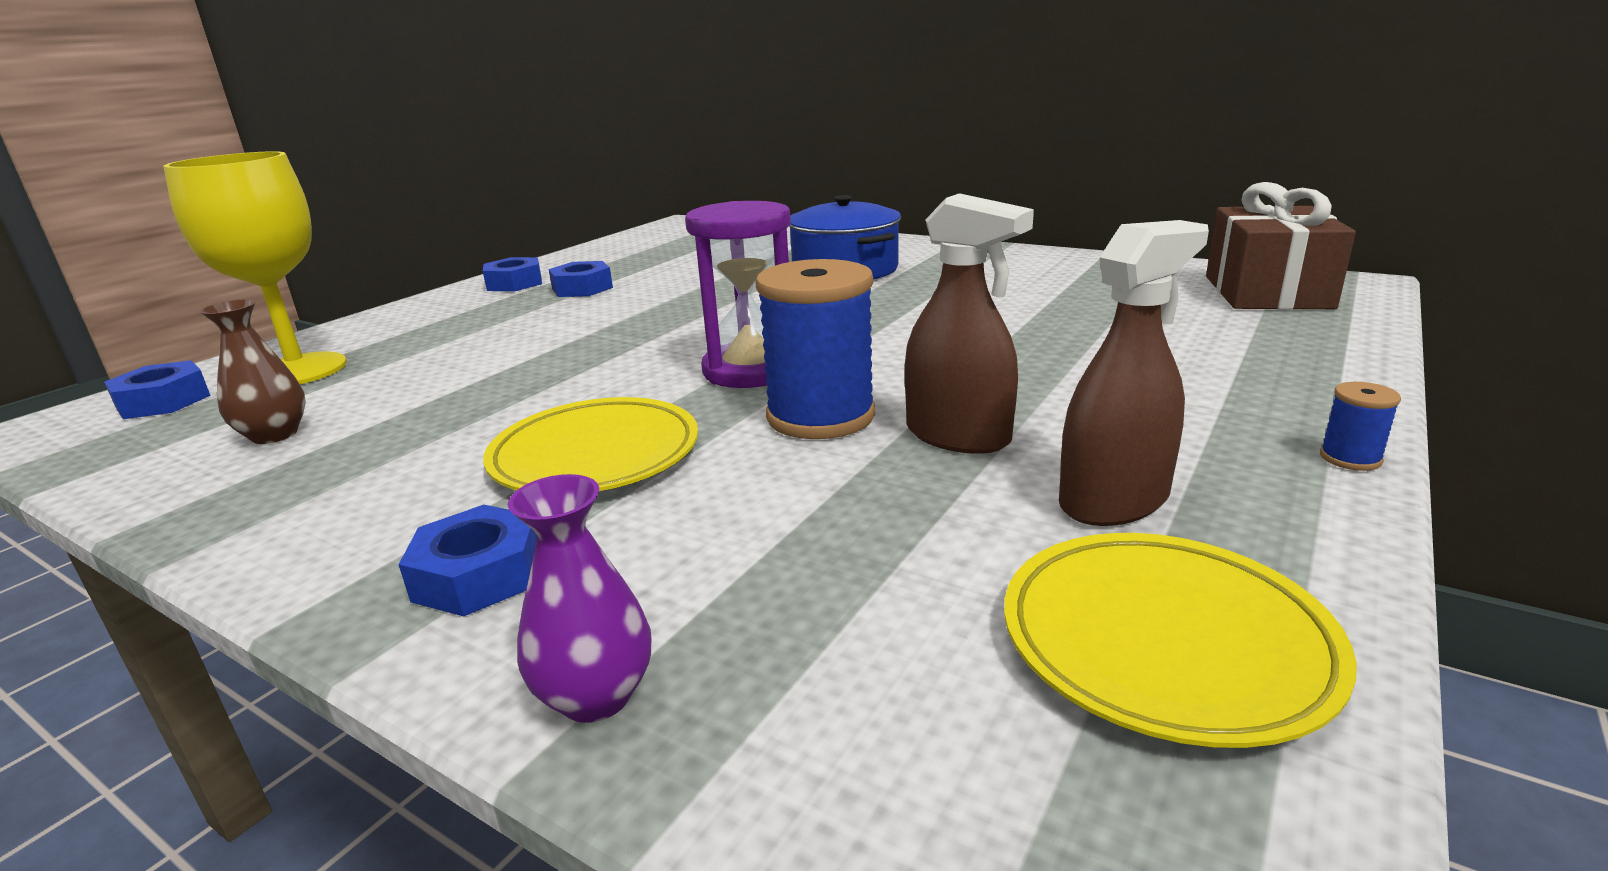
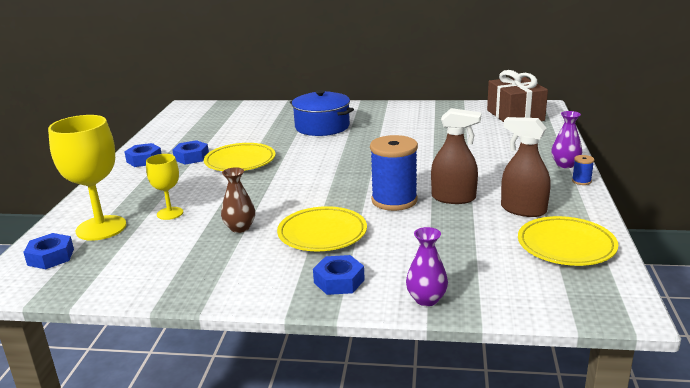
camera: 25 degrees left, 0 degrees up
brown vase [199,299,306,444] -> brown vase moved to [221,167,255,233]
purple hourglass [685,201,791,388] -> none
brown spray bottle [1059,220,1209,526] -> brown spray bottle turned 90 degrees counterclockwise [501,117,551,217]
none -> yellow goblet [146,154,183,220]
none -> yellow plate [204,143,276,171]
none -> purple vase [551,111,582,168]

